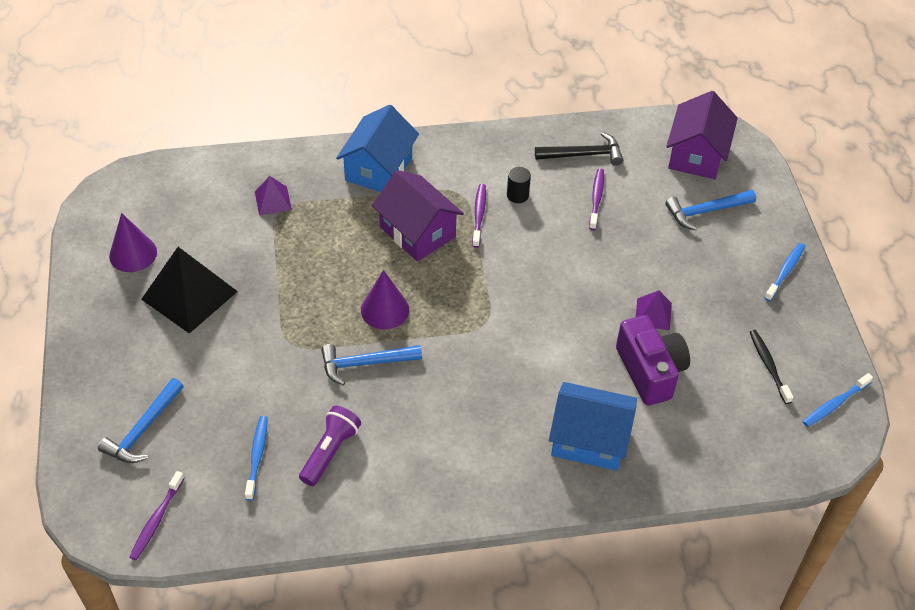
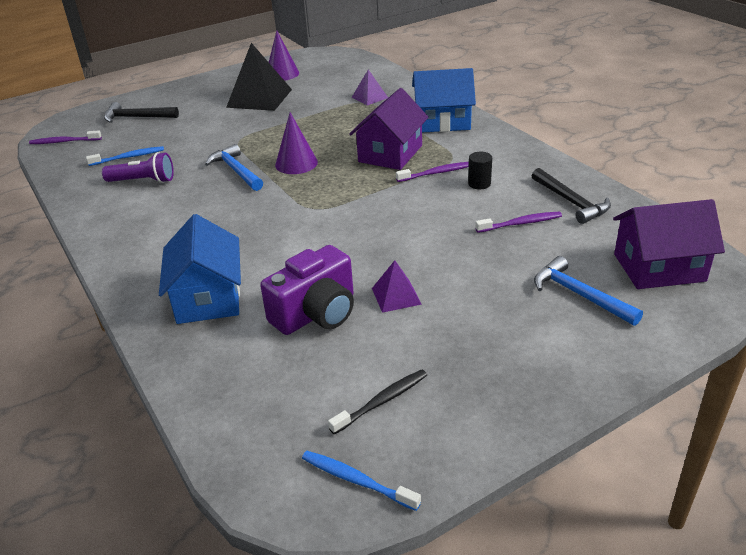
camera: 70 degrees right, 15 degrees down
blue hammer [98,378,184,463] -> black hammer [104,102,179,123]
blue toothbrush [764,243,805,301] -> none

